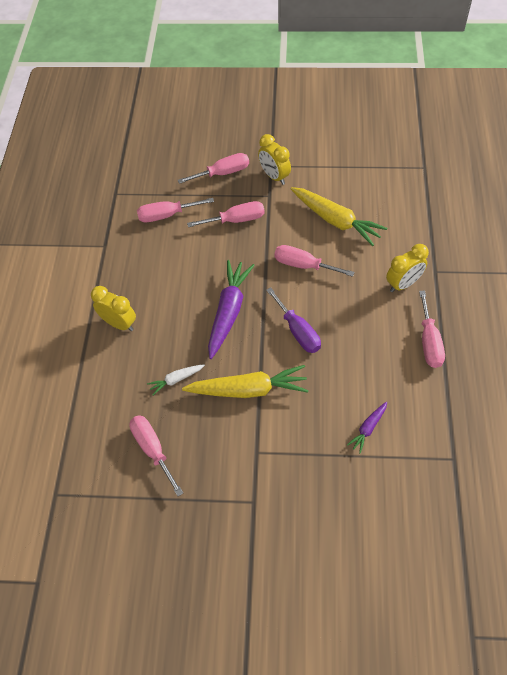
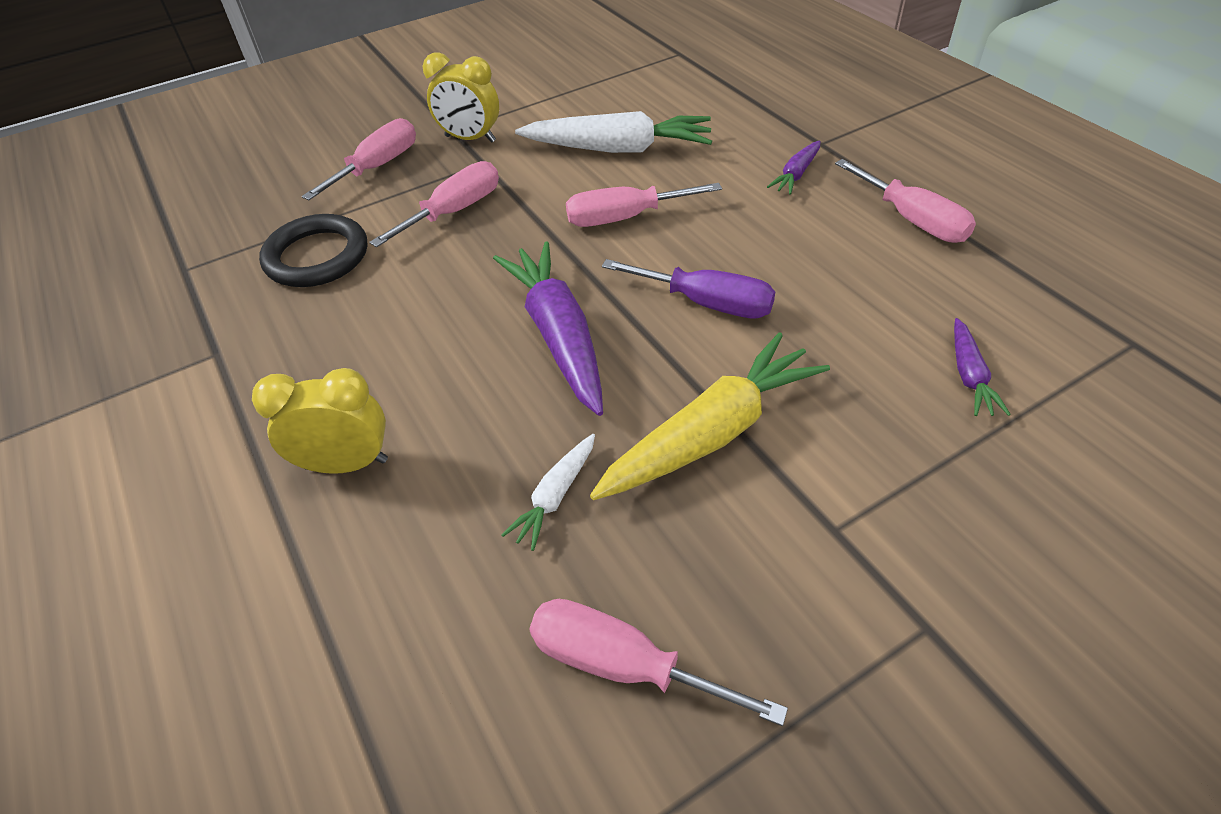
camera: 35 degrees left, 10 degrees down
pink screwdriver [137,198,214,222] -> black ring [259,214,367,287]
yellow carrot [291,187,387,246] -> white carrot [515,111,712,153]
yellow clock [386,244,429,292] -> purple carrot [767,140,820,195]

